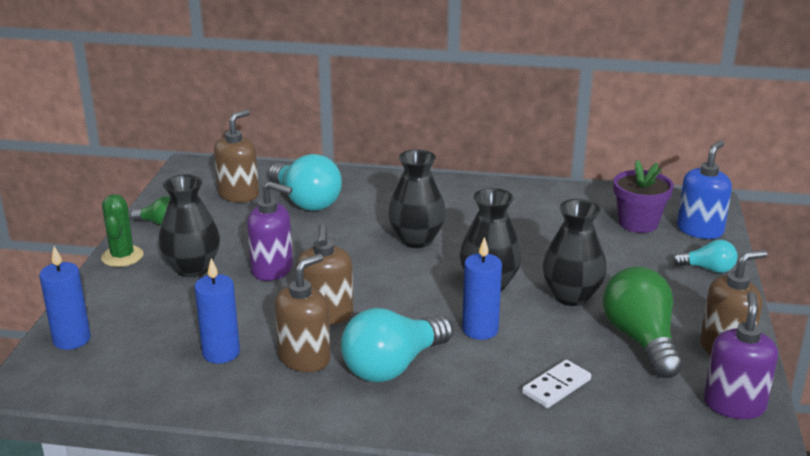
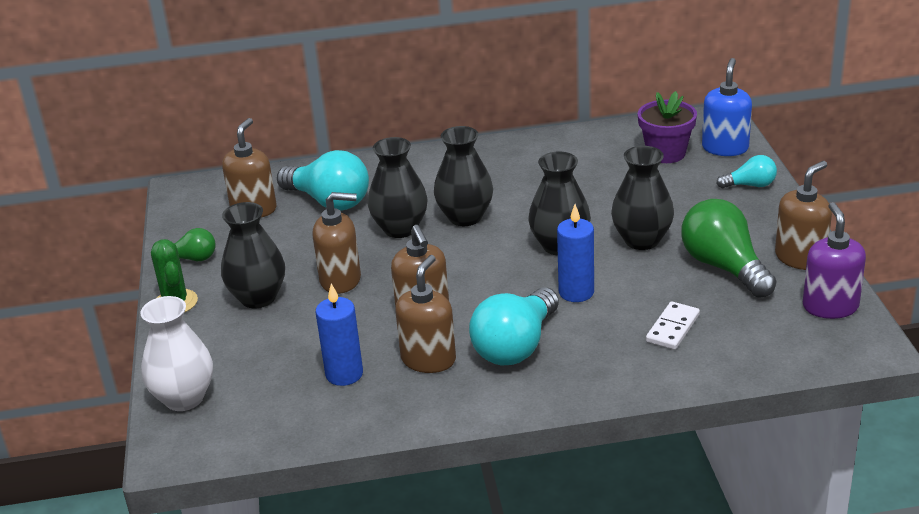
camera: 15 degrees left, 5 degrees up
blue candle [39,246,91,350] -> white vase [140,296,213,411]
purple soap dispenser [247,182,293,281] -> brown soap dispenser [313,192,361,294]
none -> black vase [368,137,428,238]

